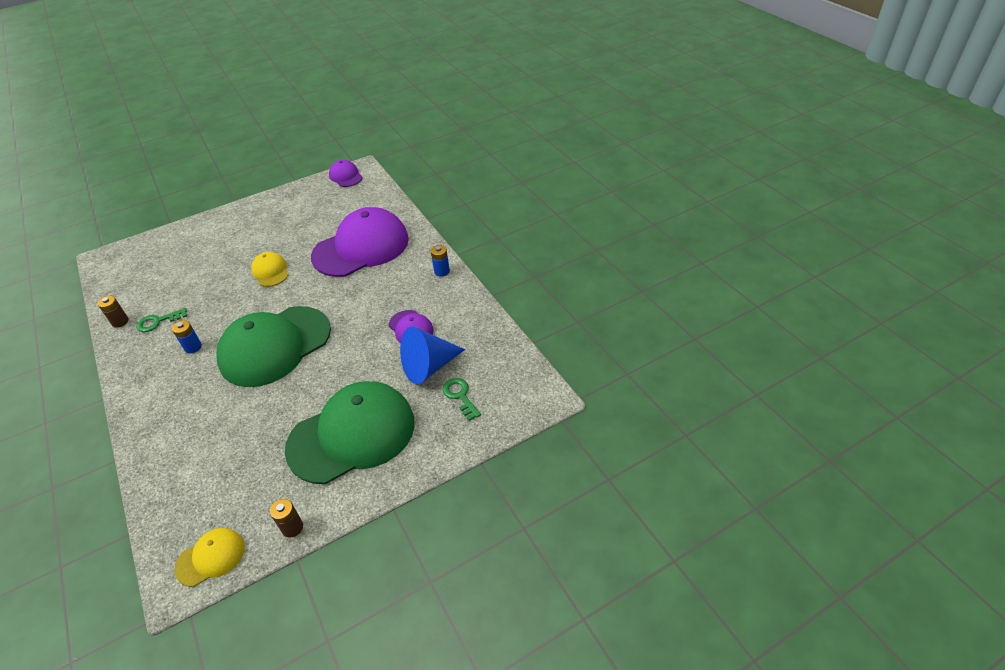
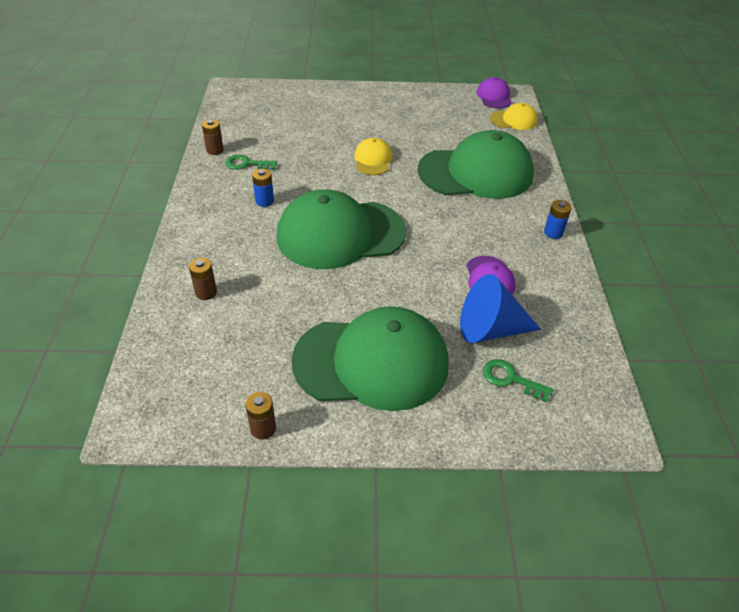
camera: 25 degrees right, 0 degrees up
yellow cap [175,528,245,587] -> yellow cap moved to [490,103,538,130]
purple cap [311,207,409,277] -> green cap [418,130,534,199]
green key [442,378,481,421] -> green key turned 60 degrees counterclockwise [483,359,553,402]
none -> brown battery [189,258,217,300]

